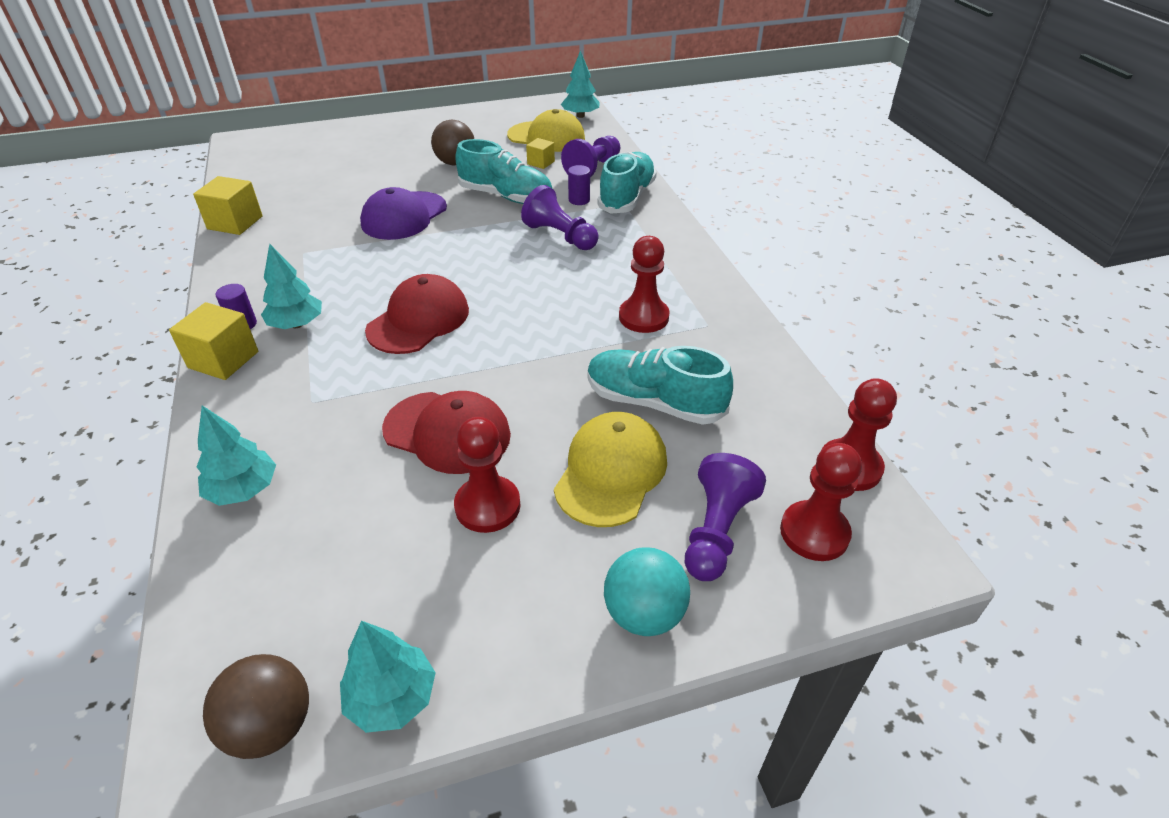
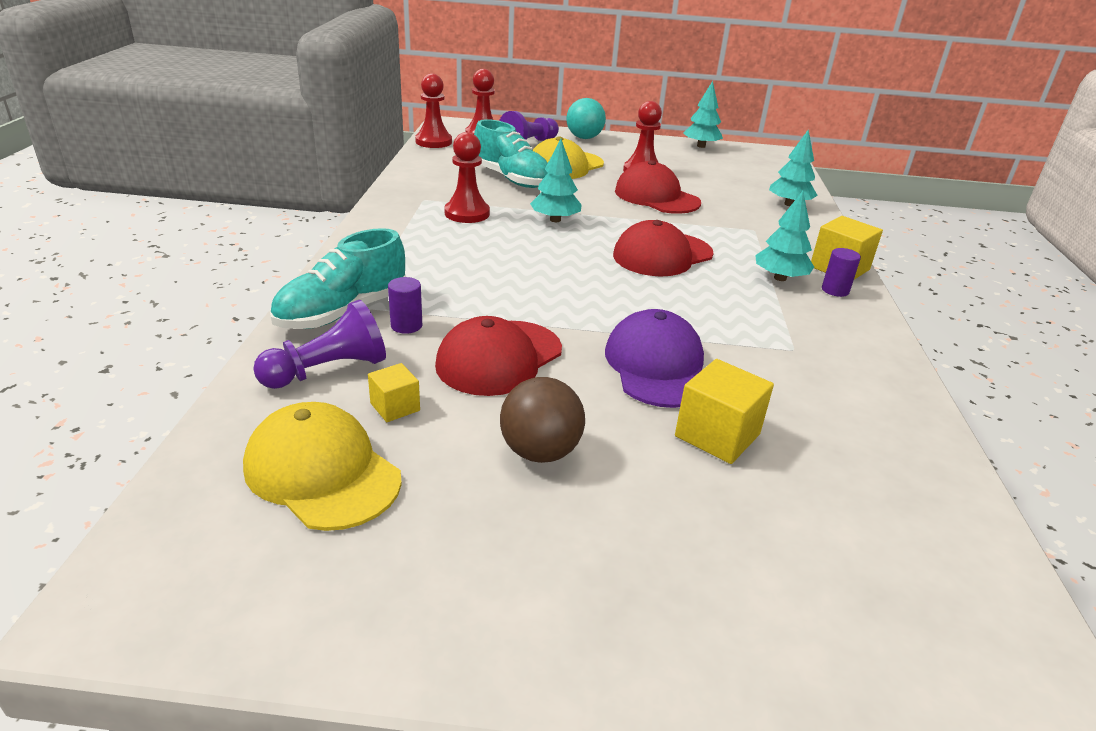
camera: 160 degrees left, 10 degrees down
yellow cube [193,176,262,235] -> yellow cube moved to [675,359,774,464]
brown ball [203,654,309,759] -> none
purple cap [360,187,447,240] -> purple cap turned 60 degrees counterclockwise [605,309,704,408]
turquoise shoe [455,139,553,204] -> red cap [435,316,562,396]
purple pawn [521,185,599,250] -> none
turquoise tree [561,50,600,118] -> turquoise tree moved to [530,139,581,222]

